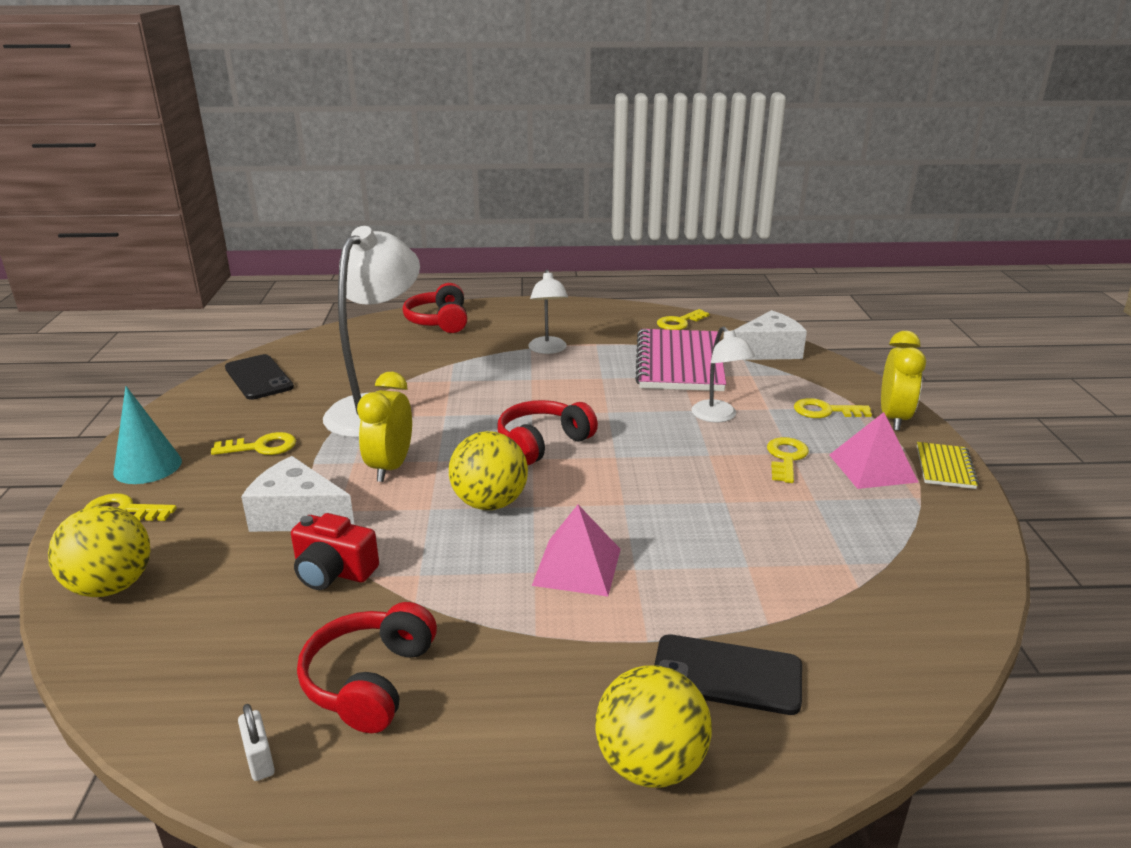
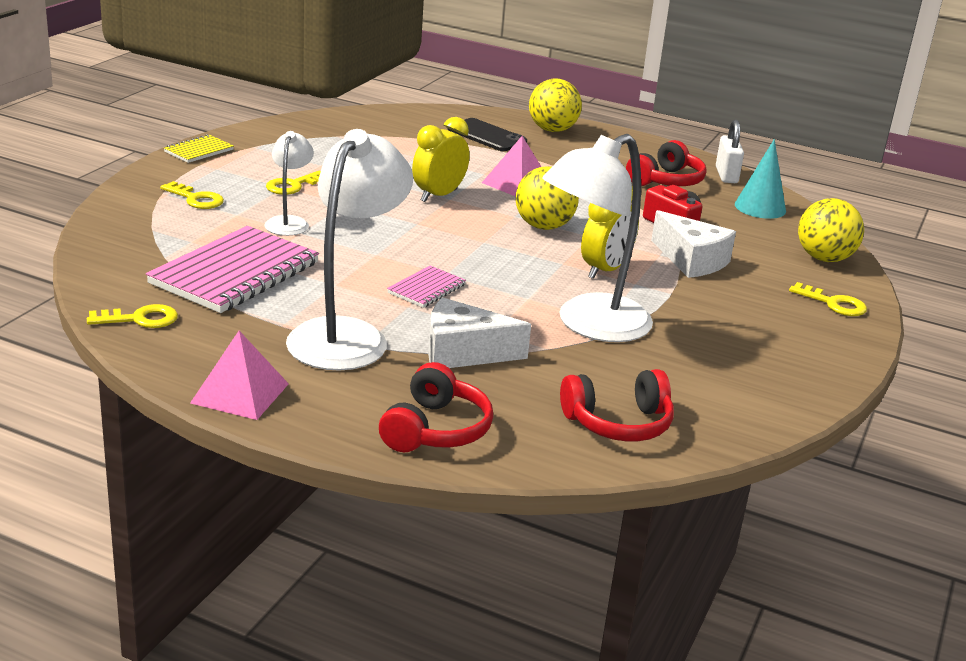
camera: 155 degrees left, 0 degrees up
turquoise cone [113,386,182,484] -> turquoise cone moved to [735,139,786,219]
yellow key [211,432,296,455] -> none
black phone [225,354,294,400] -> none
white padlock [238,704,275,781] -> white padlock [716,120,744,183], size x1.65
red headphones [498,400,598,465] -> red headphones moved to [560,369,674,441]
white lamp [528,270,568,354] -> white lamp [286,129,413,371], size x1.92
white cheese [734,310,807,360] -> white cheese moved to [428,297,531,368]
pink pyramid [829,412,919,489] -> pink pyramid moved to [190,331,289,420]
yellow clock [881,331,926,431] -> yellow clock moved to [412,117,469,202]
none -> pink notebook [387,266,466,308]

